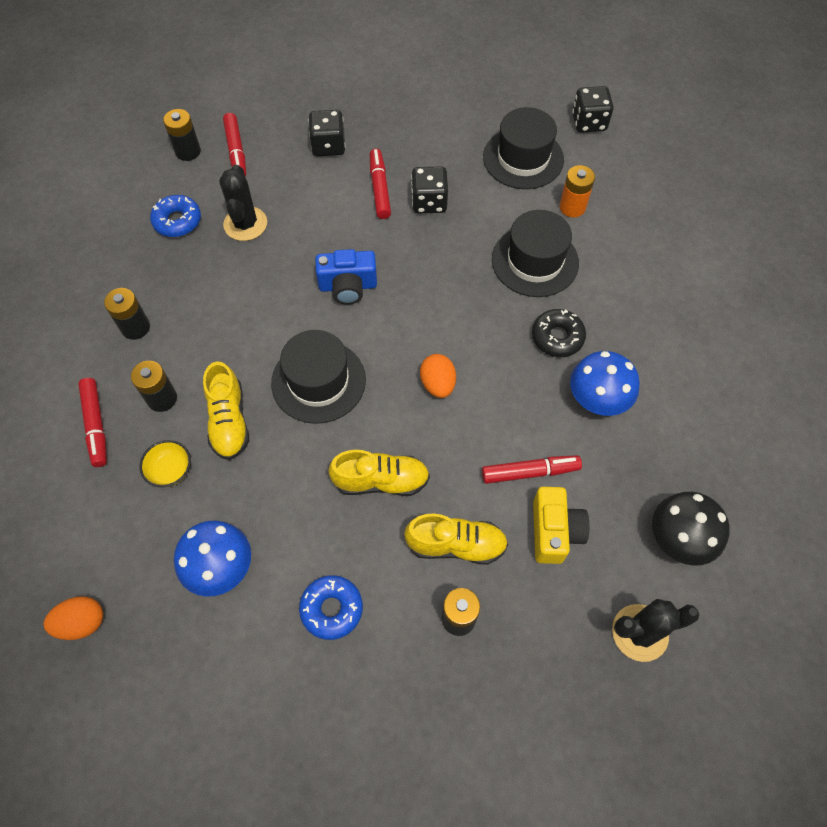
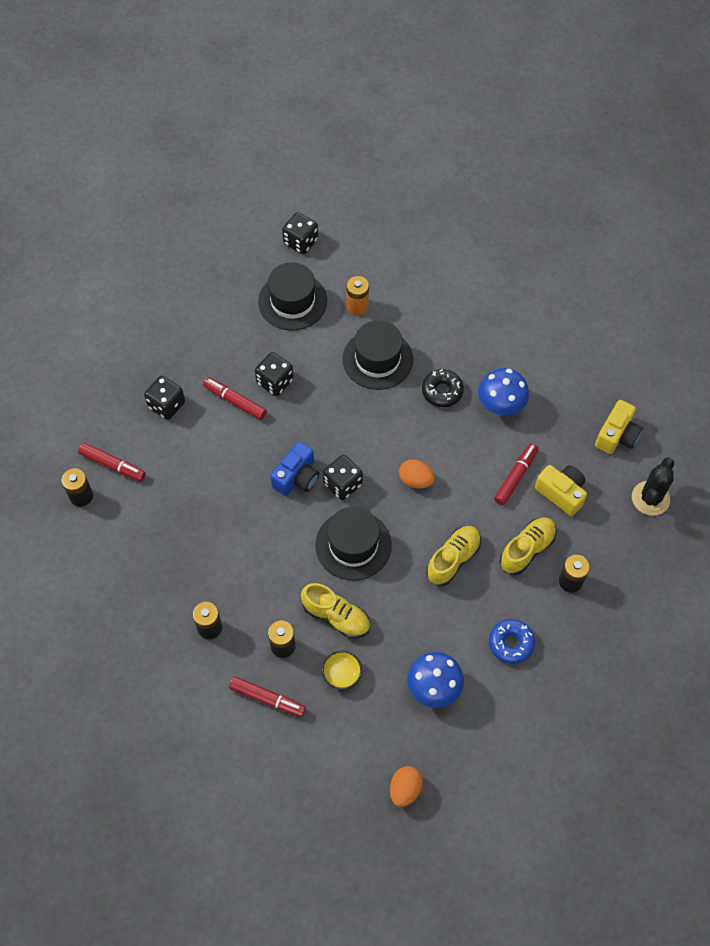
camera: 50 degrees left, 0 degrees up
blue donut [150,195,201,237] -> none
black cactus [219,165,267,241] -> none
black mushroom [652,492,730,566] -> yellow camera [595,400,643,454]
none -> black dice [323,455,363,500]

